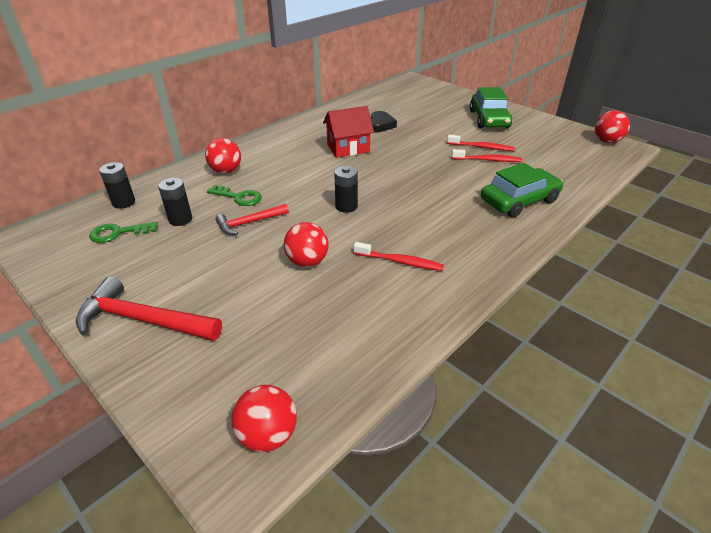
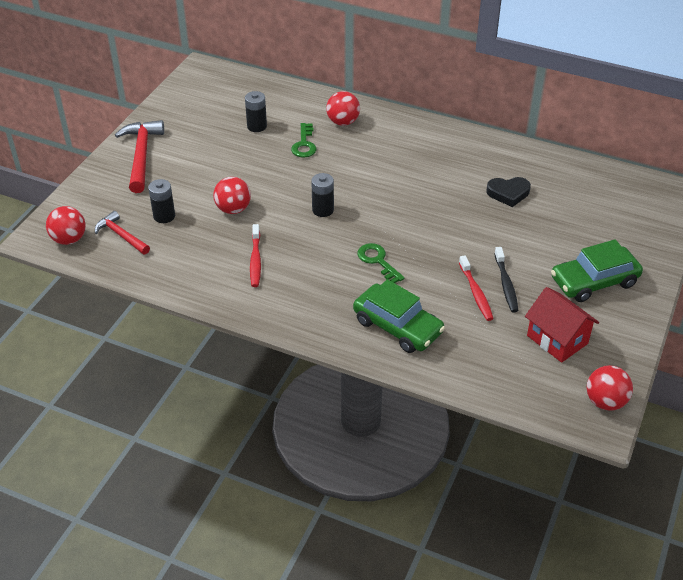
camera: 70 degrees right, 5 degrees up
green key [89,221,158,243] -> green key moved to [357,243,405,283]
black battery [99,162,135,209] -> black battery moved to [148,179,175,223]
red hammer [215,204,289,235] -> red hammer moved to [95,211,150,255]
red house [323,106,374,158] -> red house moved to [525,287,599,363]
red toothbrush [447,135,515,151] -> black toothbrush [494,247,518,312]

